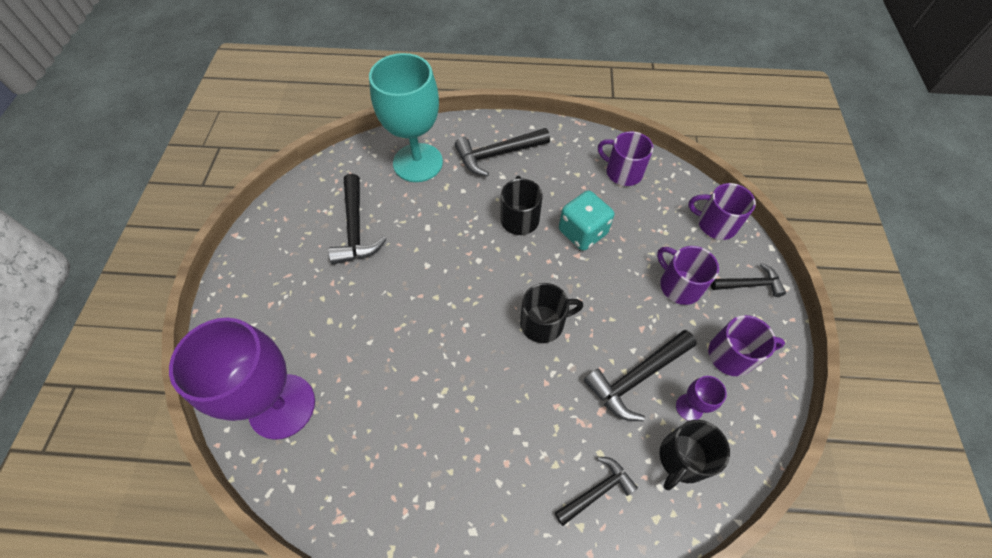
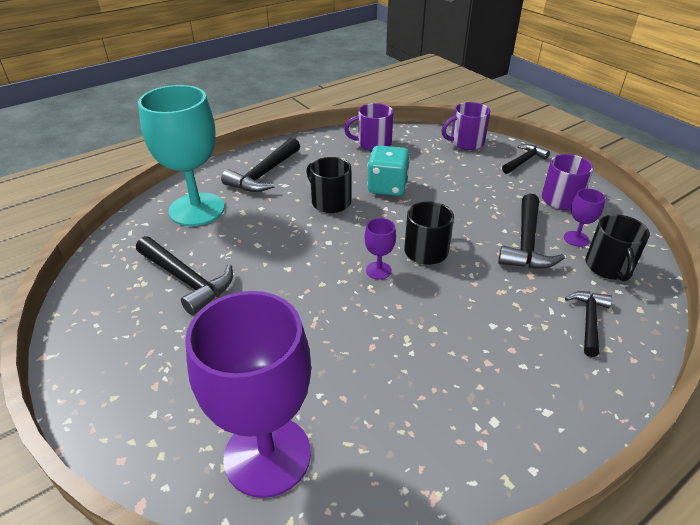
camera: 40 degrees left, 20 degrees down
purple mug [657,246,719,305] -> none
none -> purple goblet [364,218,396,280]

